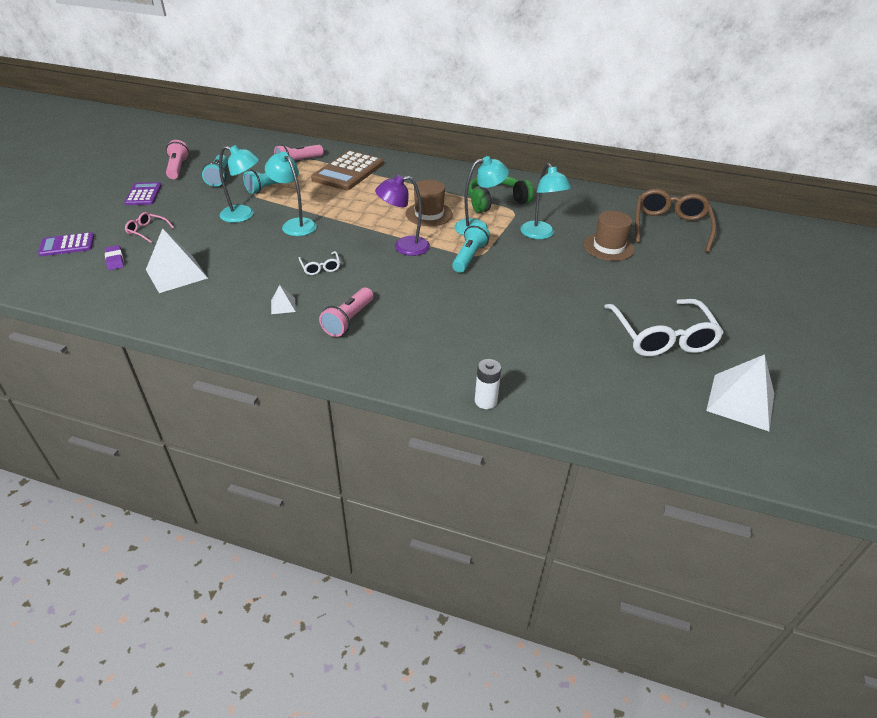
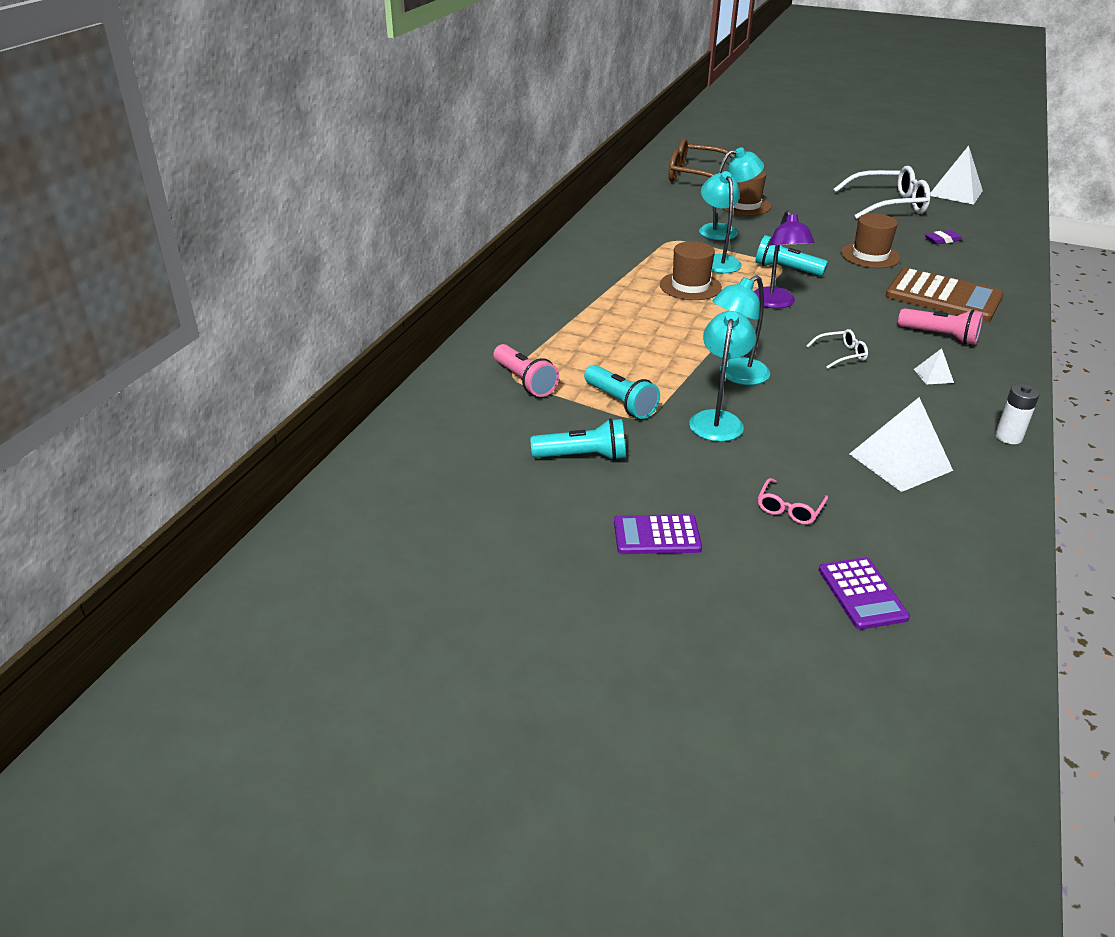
camera: 85 degrees left, 5 degrees down
purple eraser [105,245,124,270] -> purple eraser moved to [925,230,962,244]
pink flashlight [166,140,189,179] -> none
brown calculator [311,150,384,190] -> brown calculator moved to [885,268,1004,322]
green headphones [468,176,534,213] -> none
white battery [475,359,501,409] -> white battery moved to [995,384,1040,444]
none -> brown hat [841,213,900,268]

